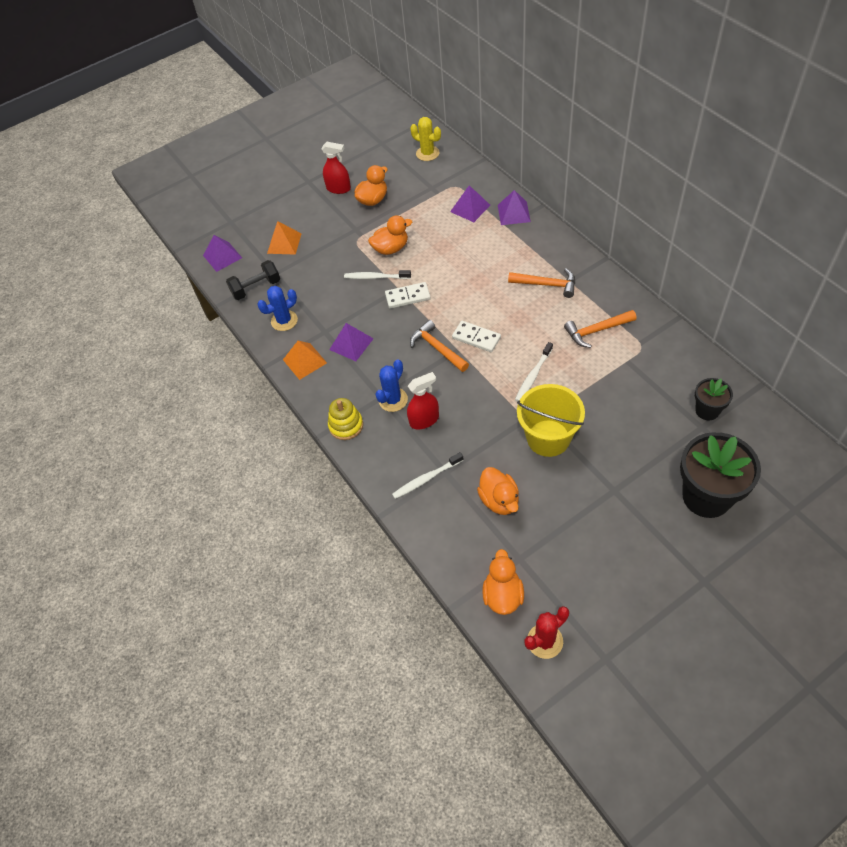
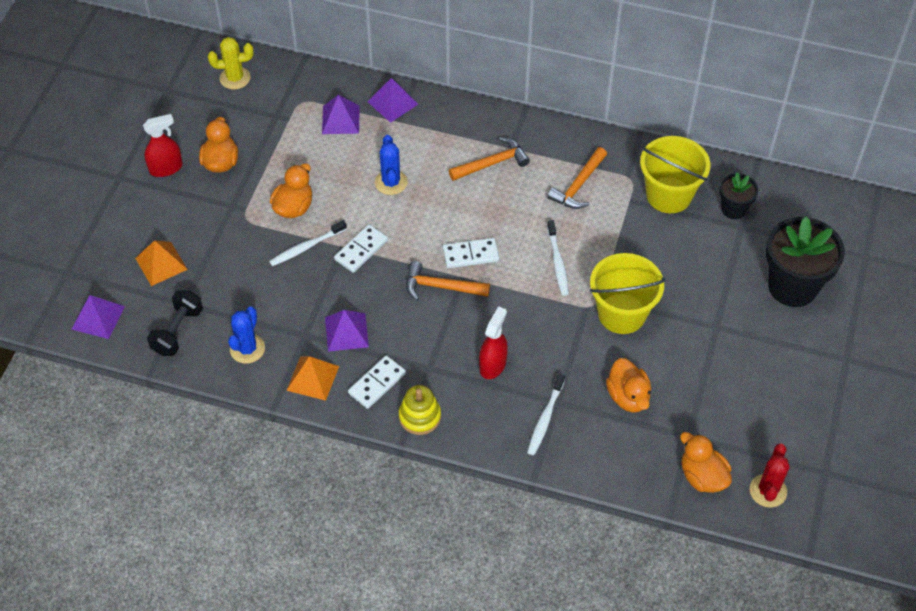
camera: 45 degrees left, 0 degrees up
blue cactus [375,360,408,412] -> blue cactus moved to [375,135,407,195]
orange duck [477,467,519,515] -> orange duck turned 45 degrees clockwise [606,358,651,413]
none -> white domino [348,355,406,409]
none -> yellow bucket [640,136,710,213]

